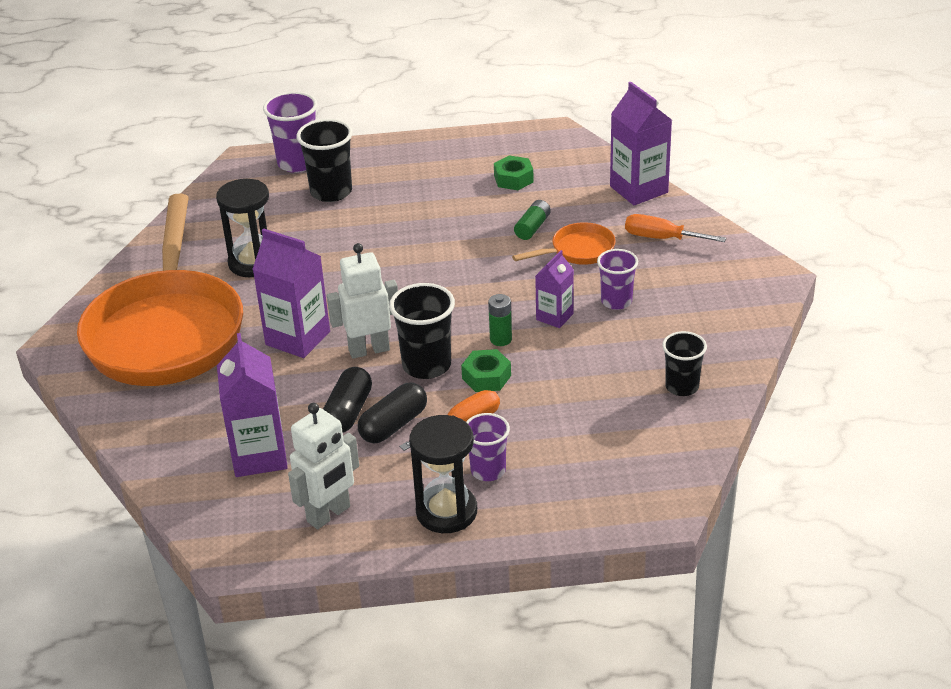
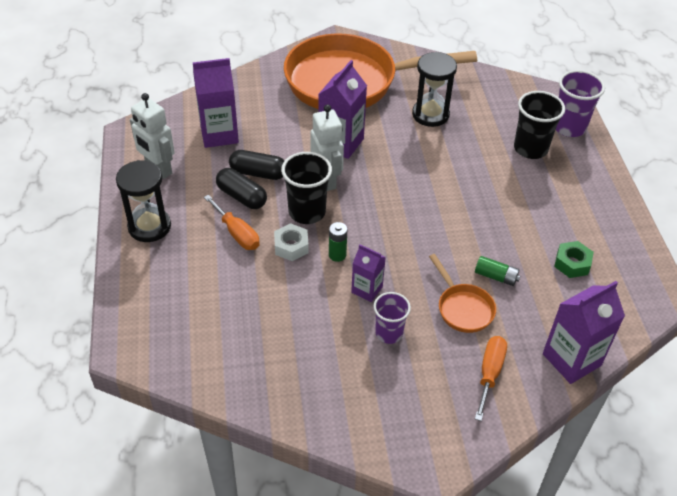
camera: 85 degrees right, 10 degrees up
green nut [461,349,511,392] -> white nut [274,223,309,261]
purple cup [466,413,510,481] -> none
black cup [662,331,707,396] -> none

